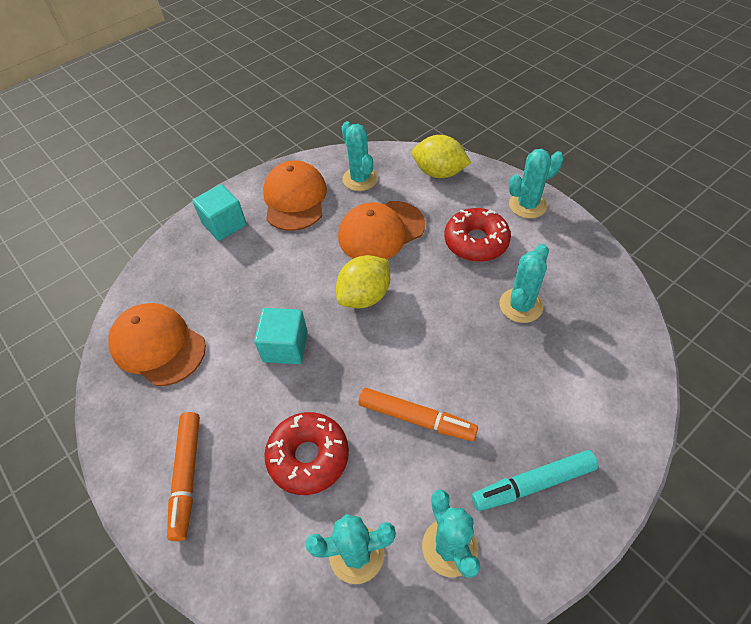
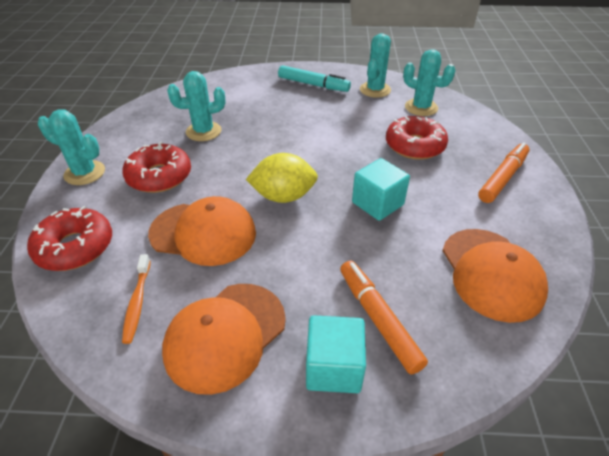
camera: 140 degrees left, 10 degrees down
turquoise cactus [342,121,378,191] -> orange toothbrush [122,254,151,344]
orange marker [359,388,478,441] -> orange marker moved to [340,260,428,374]
yellow lemon [412,135,471,178] -> red donut [27,206,112,271]

